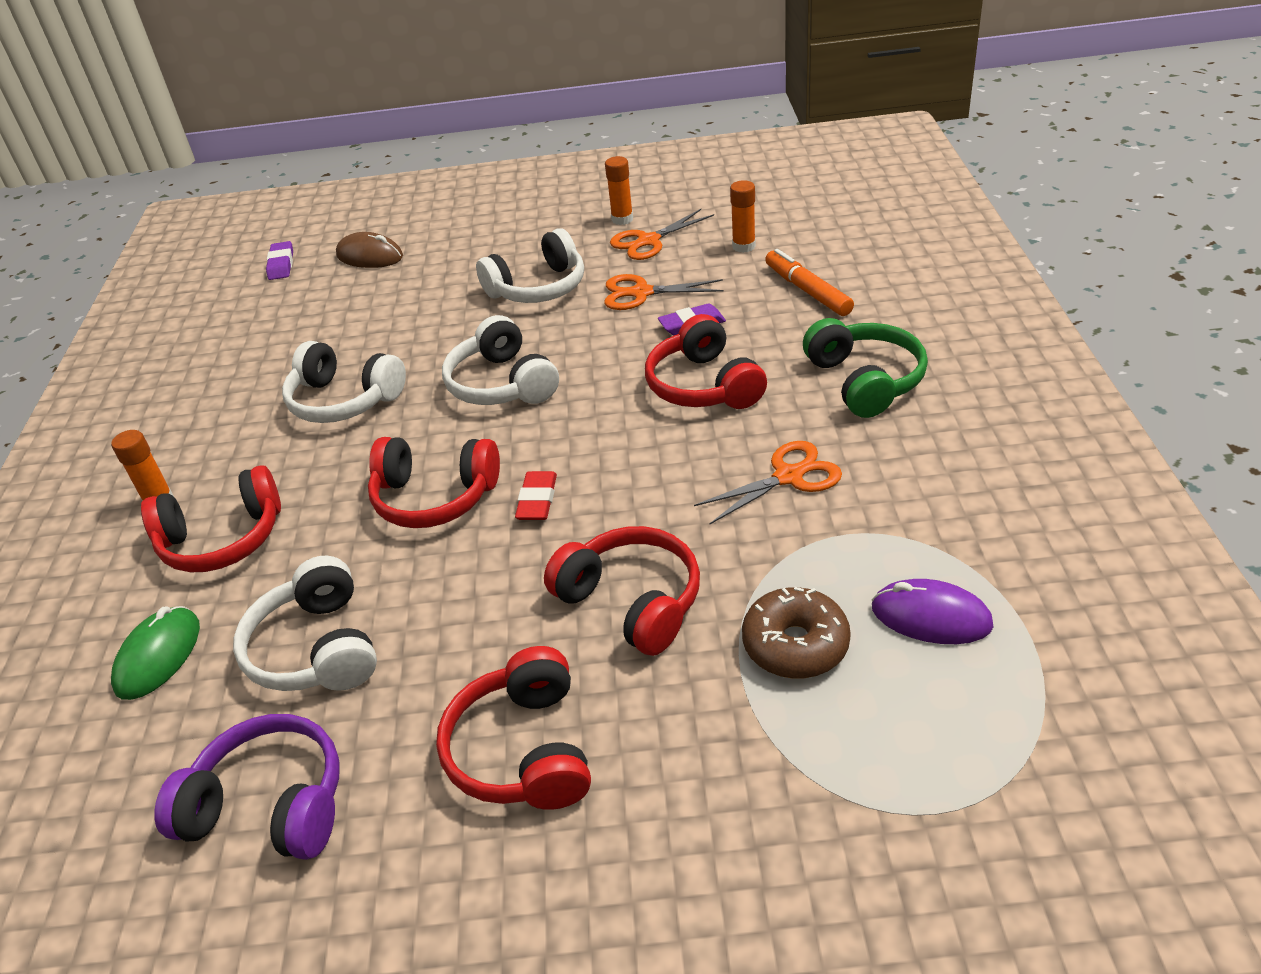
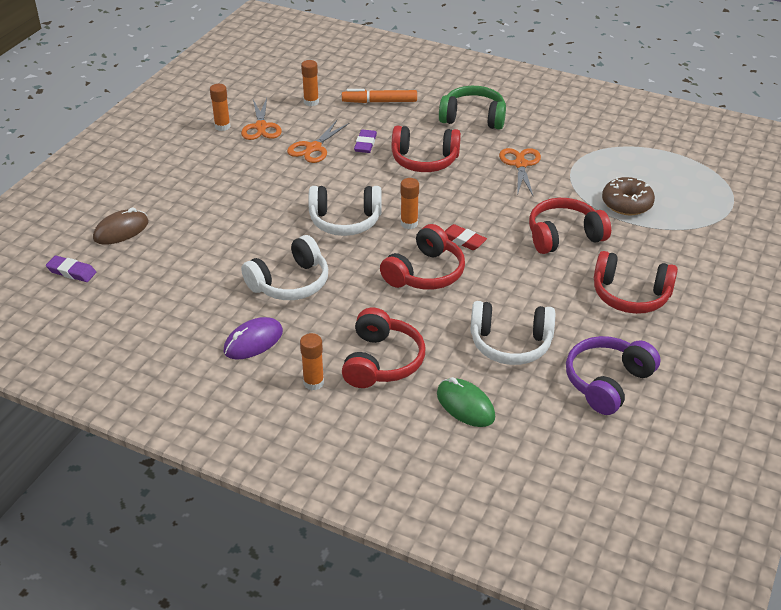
camera: 65 degrees left, 0 degrees up
white headphones [476,228,584,303] -> none
purple mouse [872,579,993,644] -> purple mouse moved to [224,317,283,359]
none -> orange glue stick [401,178,419,229]

